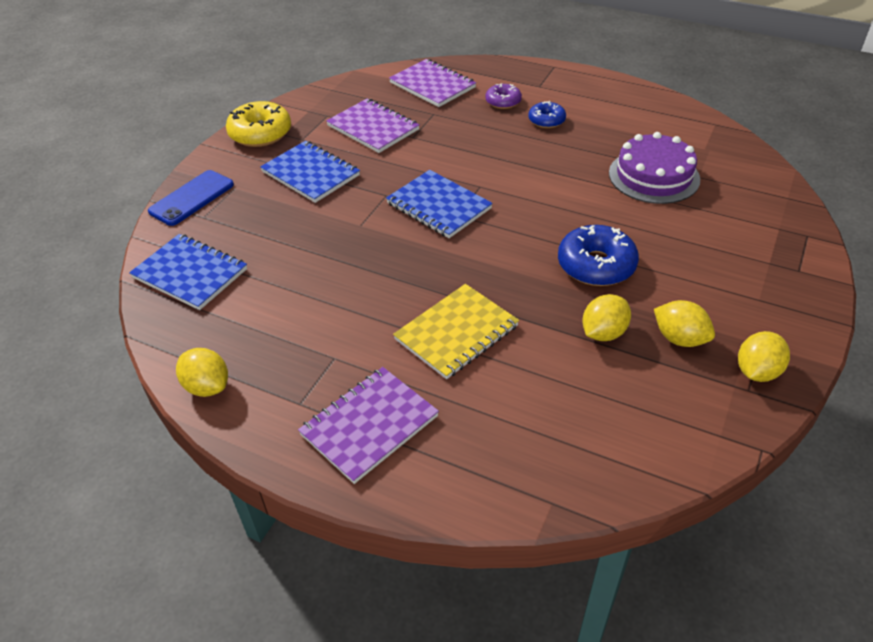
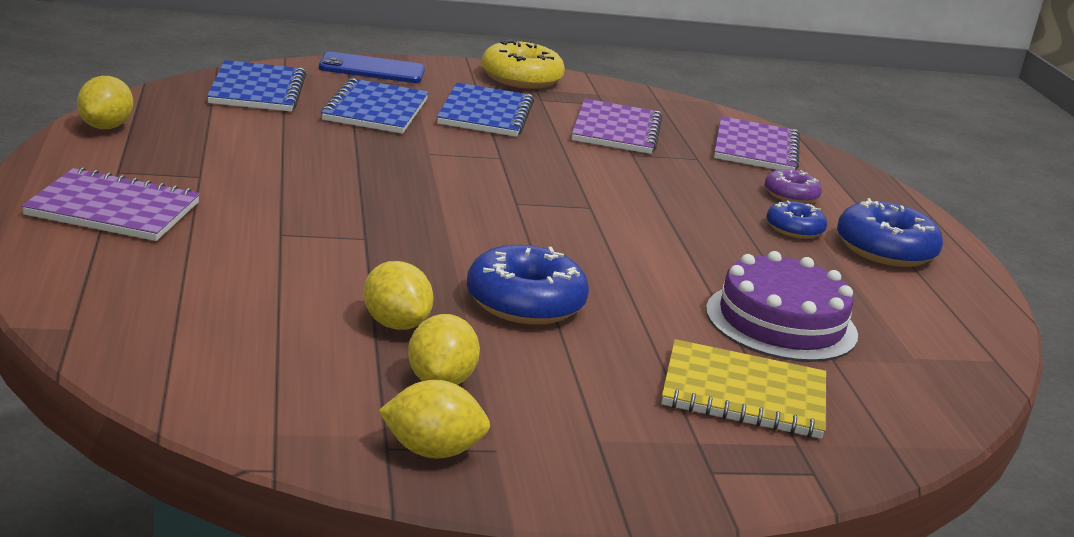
camera: 50 degrees right, 20 degrees down
blue notebook [386,170,493,238] -> blue notebook moved to [321,78,429,134]
yellow notebook [393,284,519,379] -> yellow notebook moved to [661,339,826,439]
yellow lemon [582,294,631,341] -> yellow lemon turned 45 degrees clockwise [363,261,434,330]
none -> blue donut [837,198,943,267]

